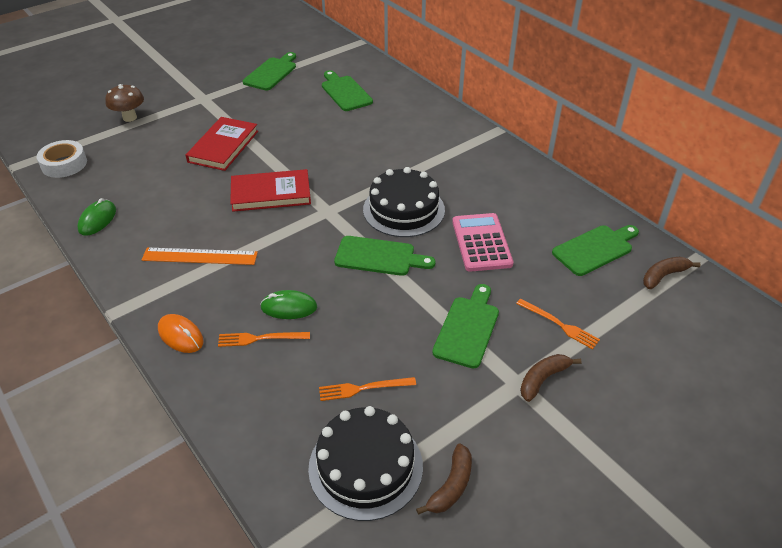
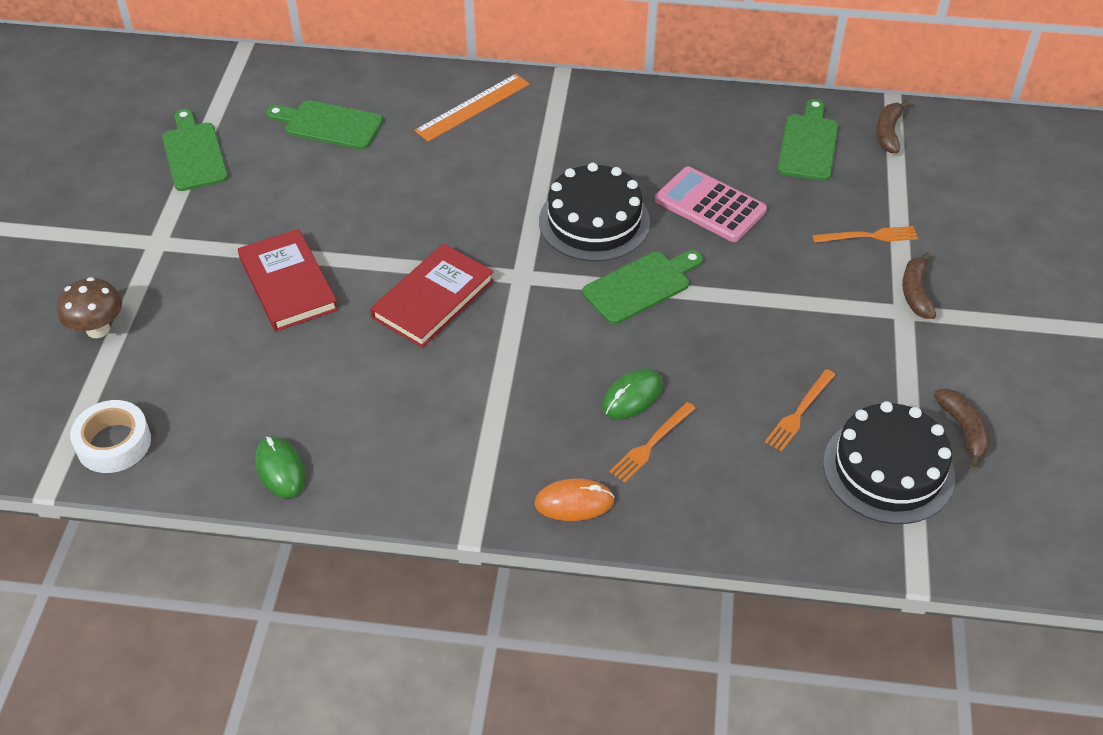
camera: 45 degrees left, 5 degrees up
orange ruler [142,247,258,265] -> orange ruler moved to [415,74,530,142]
green cutting board [432,284,499,369] -> none

